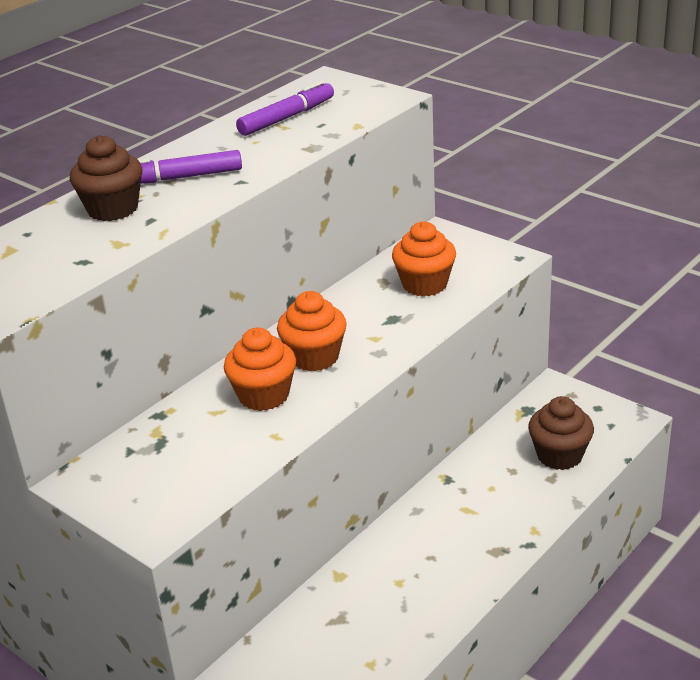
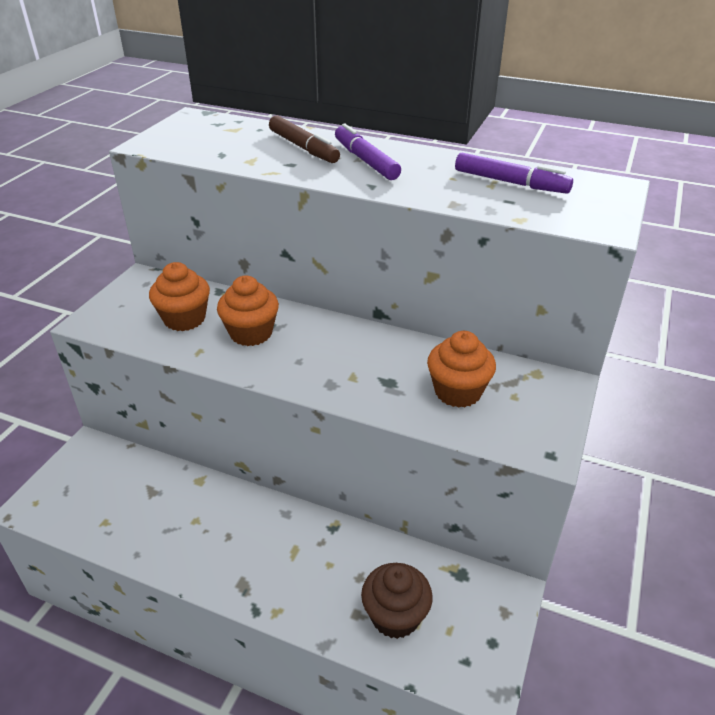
camera: 70 degrees right, 5 degrees up
brown cupcake [70,135,143,221] -> brown marker [269,116,340,163]
orange cupcake [277,291,347,371] -> orange cupcake moved to [149,262,210,331]

